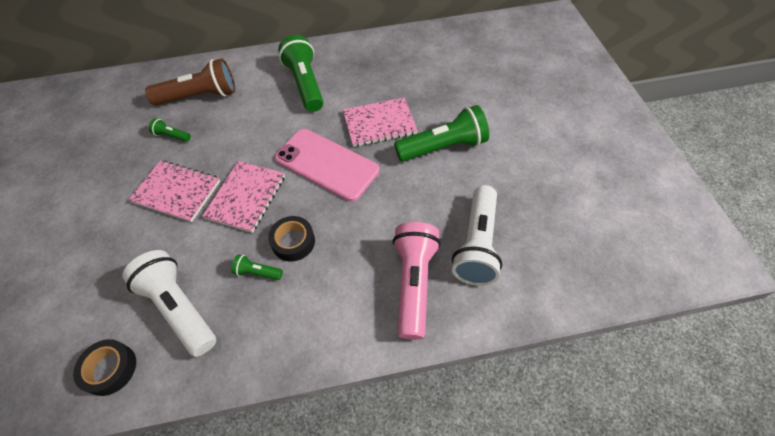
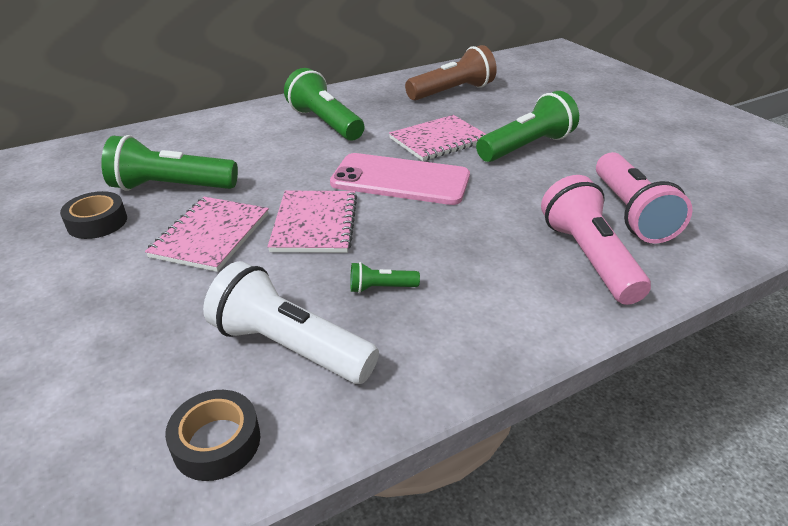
camera: 20 degrees left, 20 degrees down
pink notebook [128,160,220,222] -> pink notebook turned 75 degrees counterclockwise [145,197,269,272]
brown flashlight [145,58,235,105] -> brown flashlight moved to [405,45,497,101]
green flashlight [149,118,191,142] -> green flashlight [101,135,238,191], size x2.22
black tape [268,216,315,261] -> black tape moved to [60,191,127,239]
white flashlight [452,185,502,286] -> pink flashlight [596,152,693,244]

